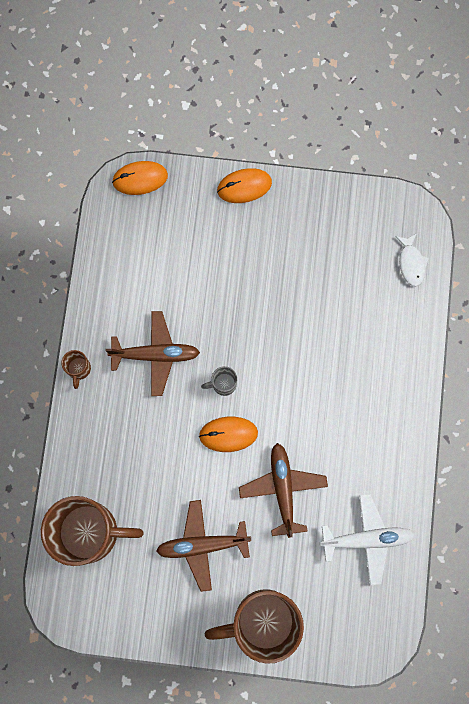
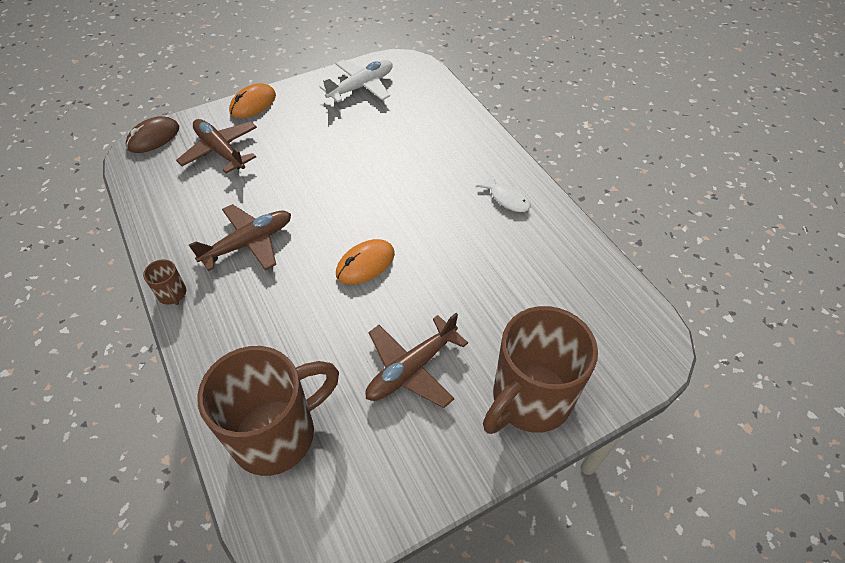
camera: 35 degrees left, 25 degrees down
orange mouse [112,161,168,195] -> brown mouse [126,116,179,153]
grey mug [201,366,237,396] -> none
brown plane [239,443,328,538] -> brown plane moved to [176,119,257,173]
white plane [320,494,415,585] -> white plane moved to [319,60,393,102]
white fish [395,233,429,286] -> white fish moved to [476,175,530,212]

